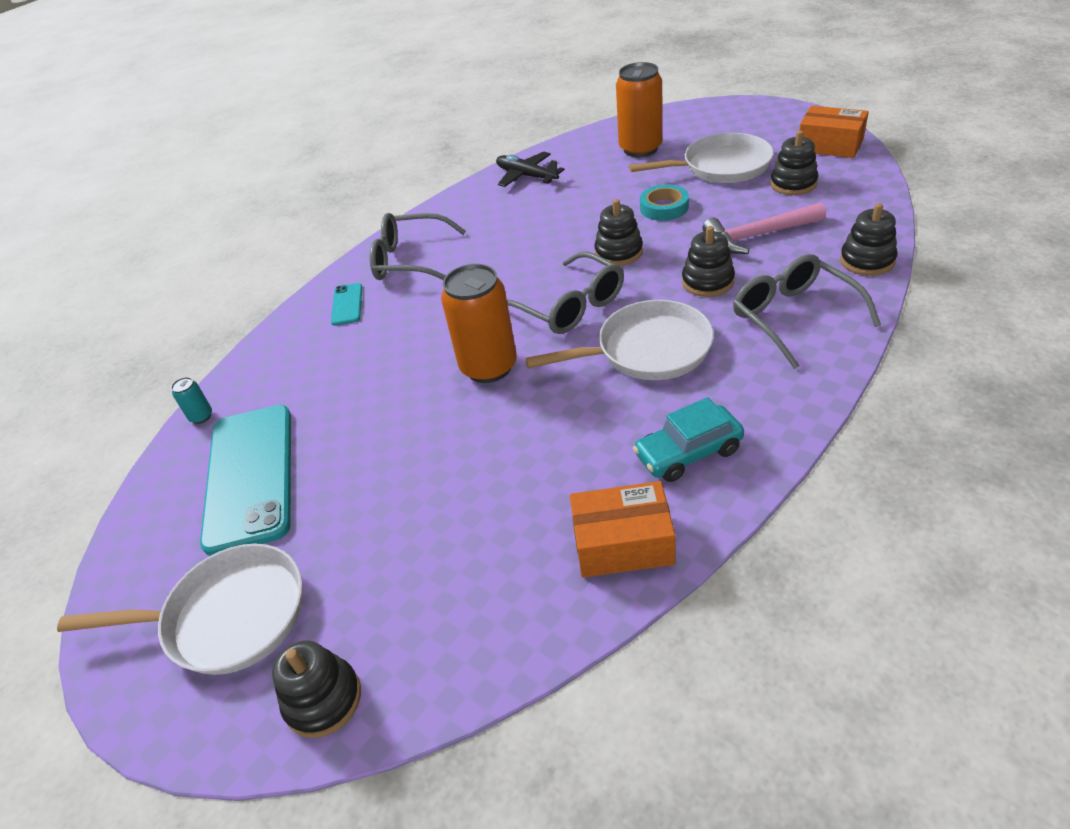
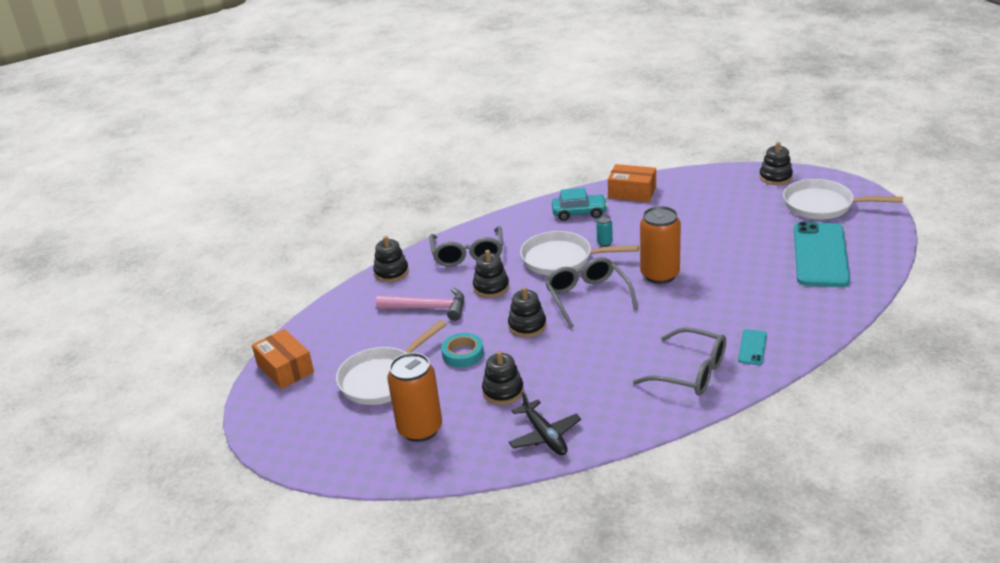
camera: 160 degrees left, 10 degrees down
turquoise can [171,377,212,424] -> turquoise can moved to [596,216,613,247]
white pan [629,133,774,183] -> white pan turned 60 degrees counterclockwise [336,320,447,405]
black stacking toy [770,131,818,195] -> black stacking toy moved to [482,351,524,405]

